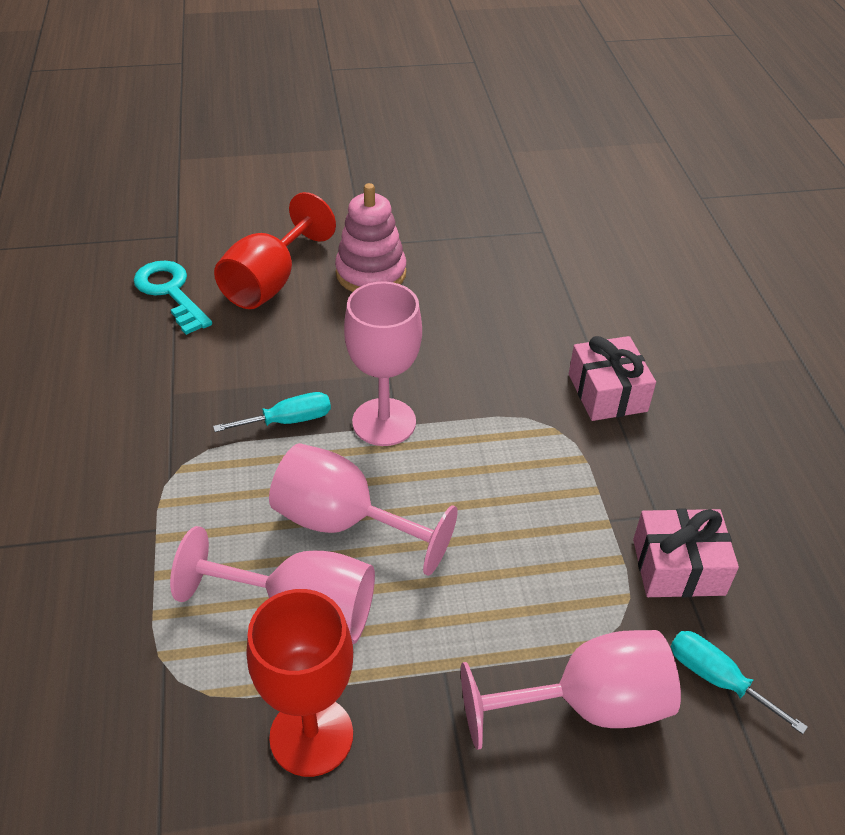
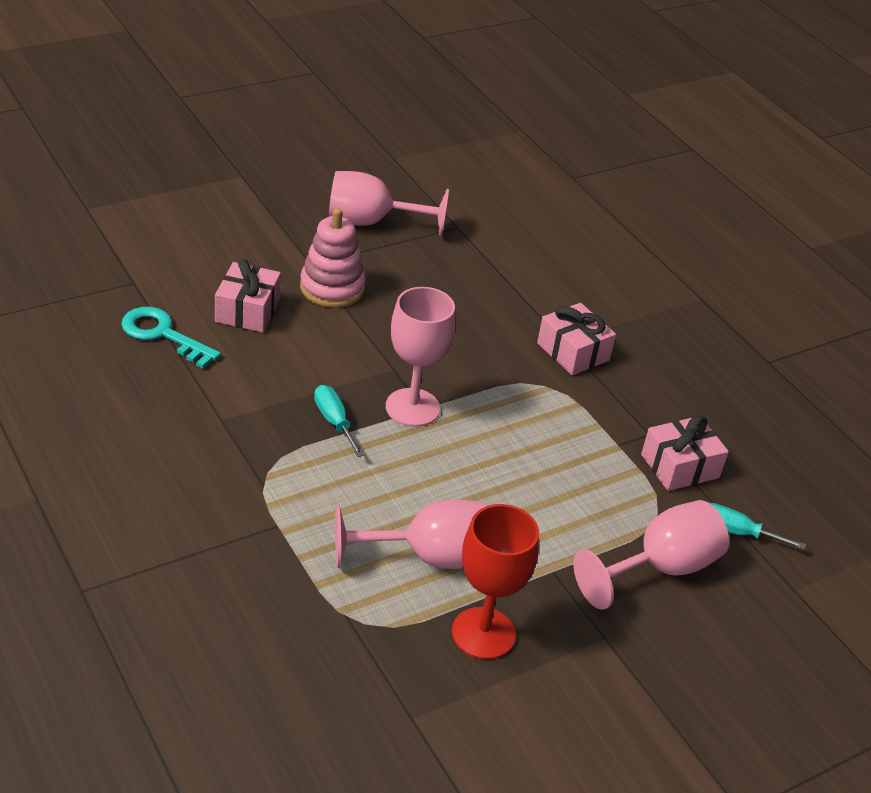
camera: 25 degrees left, 5 degrees down
turquoise screwdriver [213,392,331,432] -> turquoise screwdriver turned 75 degrees counterclockwise [314,385,364,457]
red goblet [214,192,336,309] -> pink gift [215,259,281,332]
pink goblet [269,443,458,576] -> pink goblet moved to [329,171,449,236]

